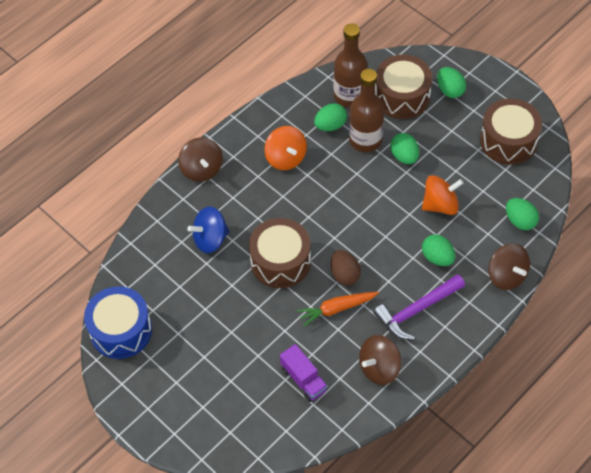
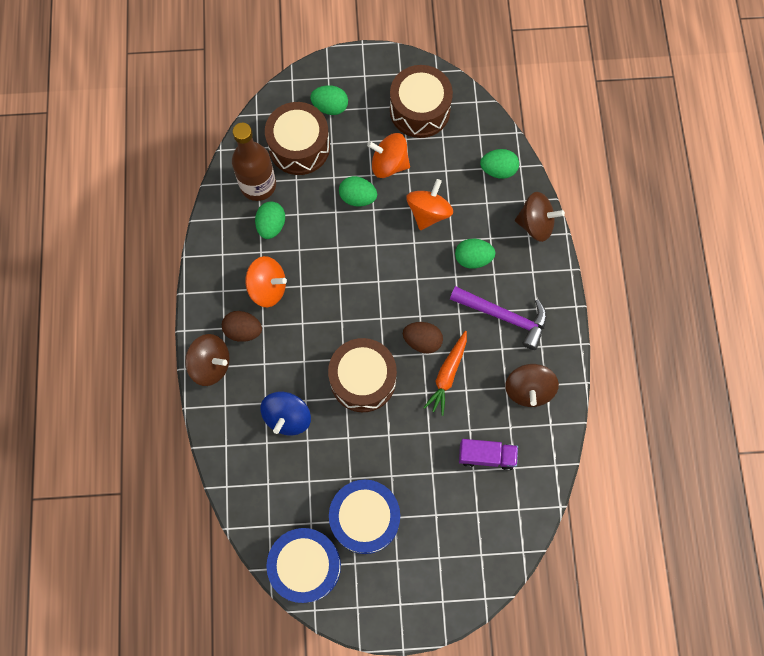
camera: 50 degrees left, 15 degrees up
brown bottle [349,69,384,152] -> none
purple hammer [373,274,465,340] -> purple hammer turned 75 degrees counterclockwise [450,286,547,350]
none -> brown egg [222,311,262,342]
none -> blue drum [329,479,400,554]
none -> orange spinning top [367,133,410,178]

